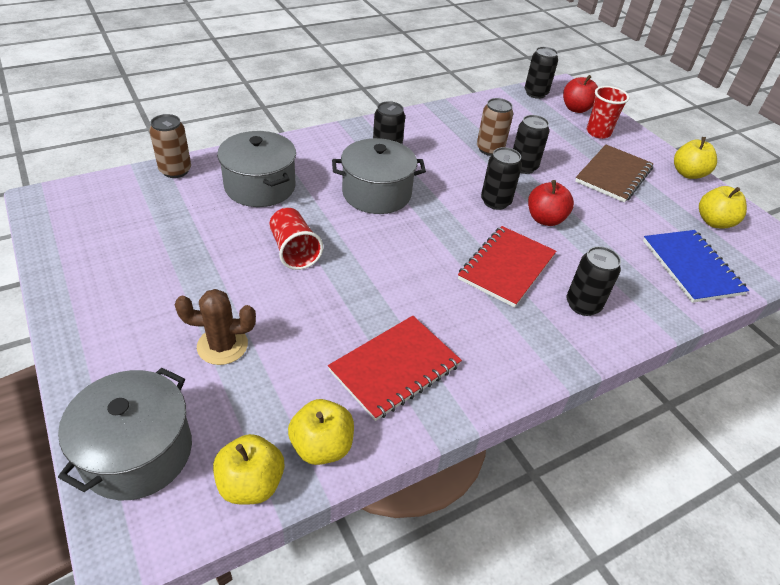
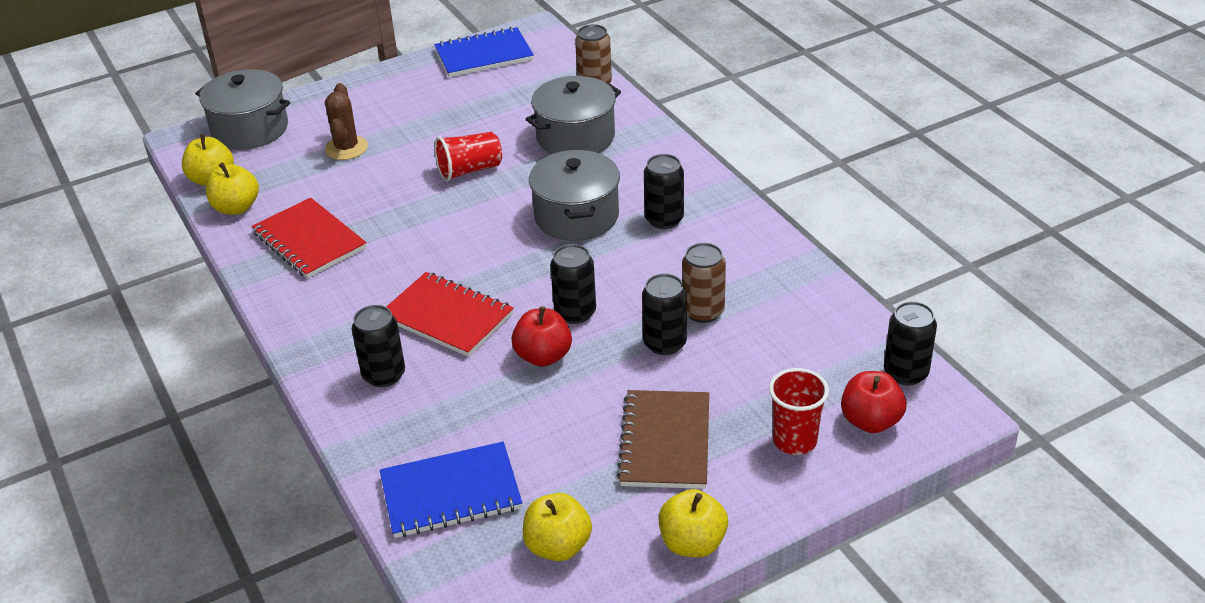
camera: 95 degrees right, 5 degrees down
brown notebook [575,145,654,203] -> brown notebook turned 60 degrees clockwise [617,390,709,489]
none -> blue notebook [434,27,534,77]

